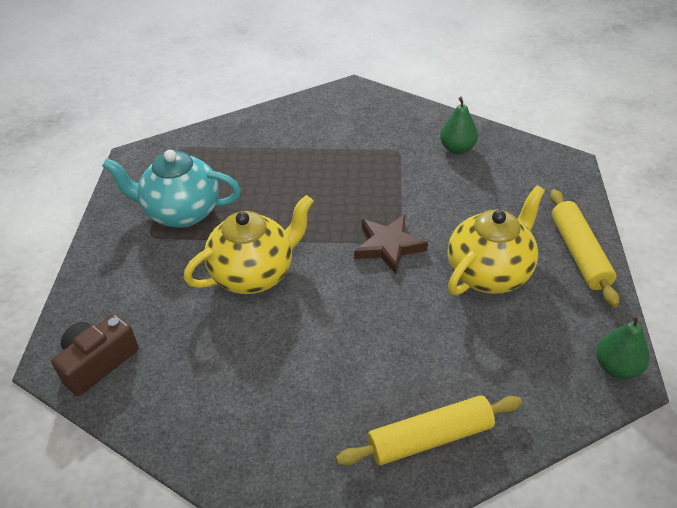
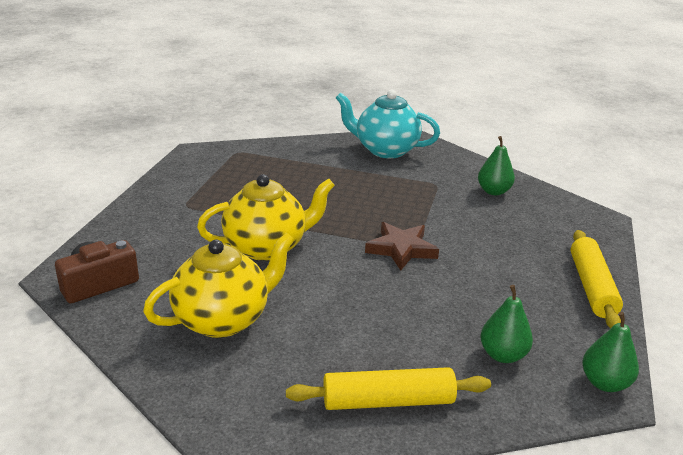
camera: 10 degrees right, 15 degrees down
turquoise teapot [102,150,241,228] -> turquoise teapot moved to [336,90,440,158]
yellow teapot [448,185,545,295] -> yellow teapot moved to [143,233,295,338]
none -> green pear [481,285,533,363]

